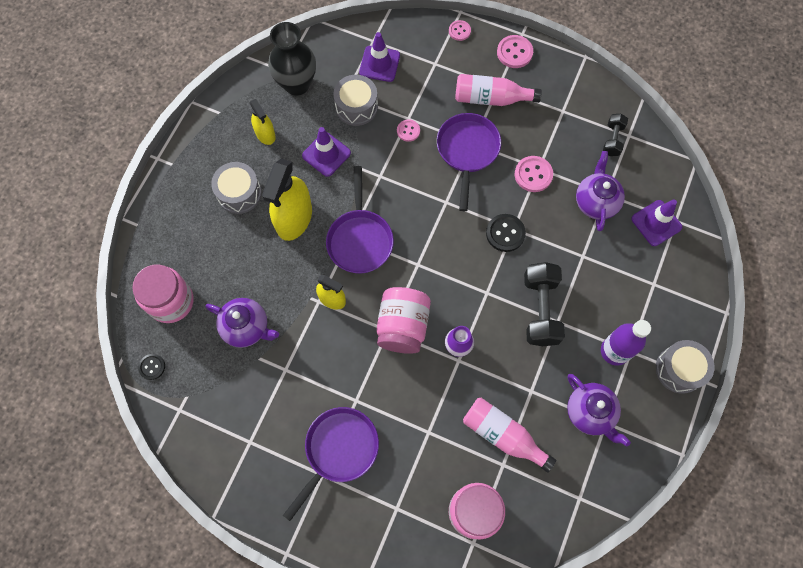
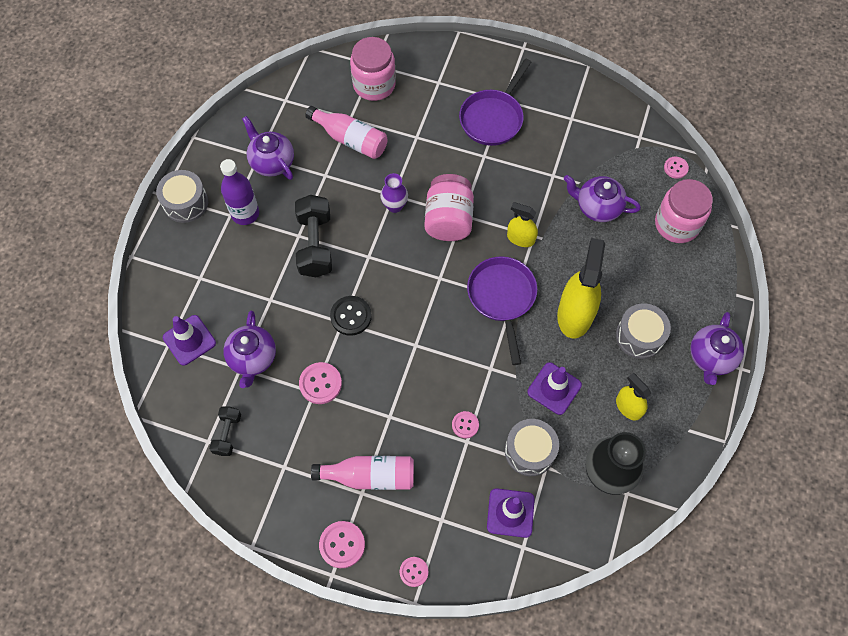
camera: 175 degrees right, 5 degrees down
black button [138,354,165,380] -> pink button [664,157,689,179]
purple pan [437,113,501,211] -> none
none -> purple teapot [690,312,744,385]

